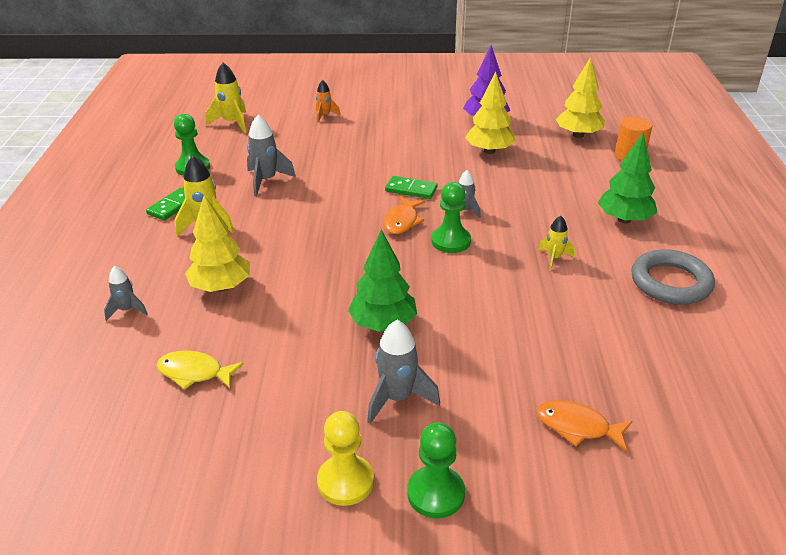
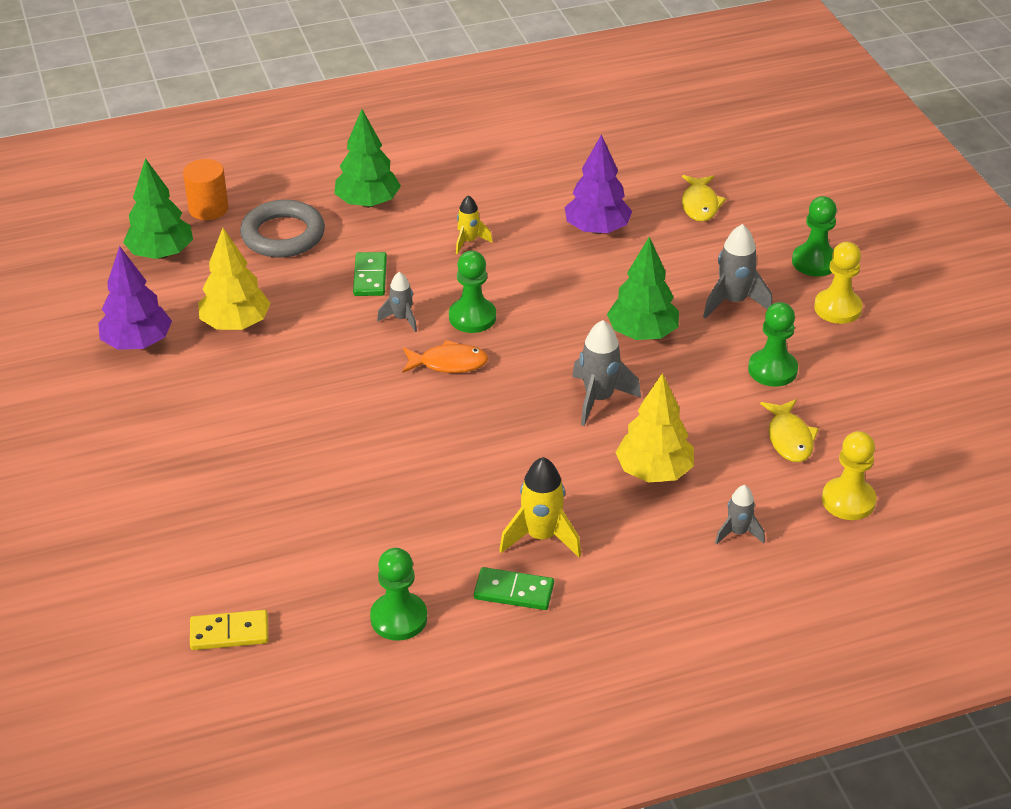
camera: 110 degrees left, 5 degrees up
yellow rocket [206,63,246,133] -> yellow domino [190,610,269,650]
grey rocket [247,115,296,196] -> grey rocket moved to [572,320,641,426]
orange rocket [316,80,341,123] -> none
green domino [385,176,437,199] -> green domino moved to [353,252,387,296]
orange fish [537,400,632,451] -> yellow fish [682,175,726,222]
yellow tree [556,57,605,138] -> green tree [123,158,193,259]
grey ring [631,249,715,305] -> grey ring moved to [240,200,325,258]
none -> purple tree [564,134,632,234]
none -> green pawn [748,302,798,387]
none -> yellow pawn [822,431,876,520]

